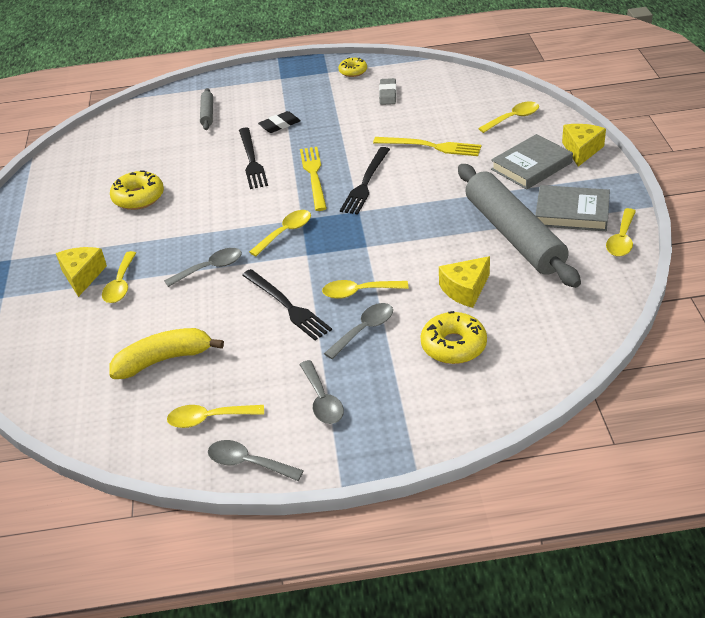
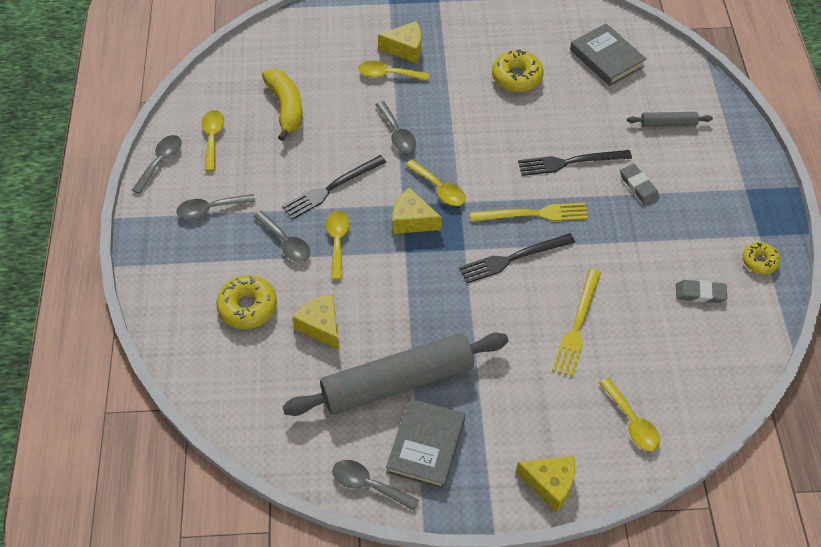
camera: 90 degrees right, 15 degrees up
black eraser [258,111,301,133] -> grey eraser [620,164,659,205]
black fork [340,147,390,215] -> black fork turned 45 degrees counterclockwise [459,233,575,283]
grey book [491,134,573,189] -> grey book moved to [570,23,647,86]
yellow spoon [606,208,636,256] -> grey spoon [332,460,419,511]
none -> yellow cheese [392,188,442,234]

